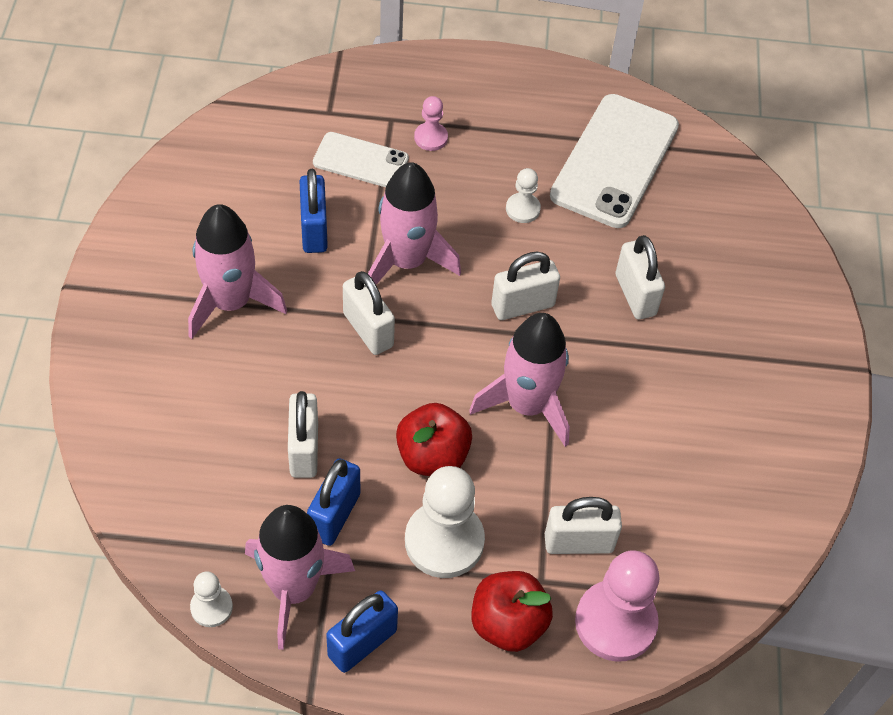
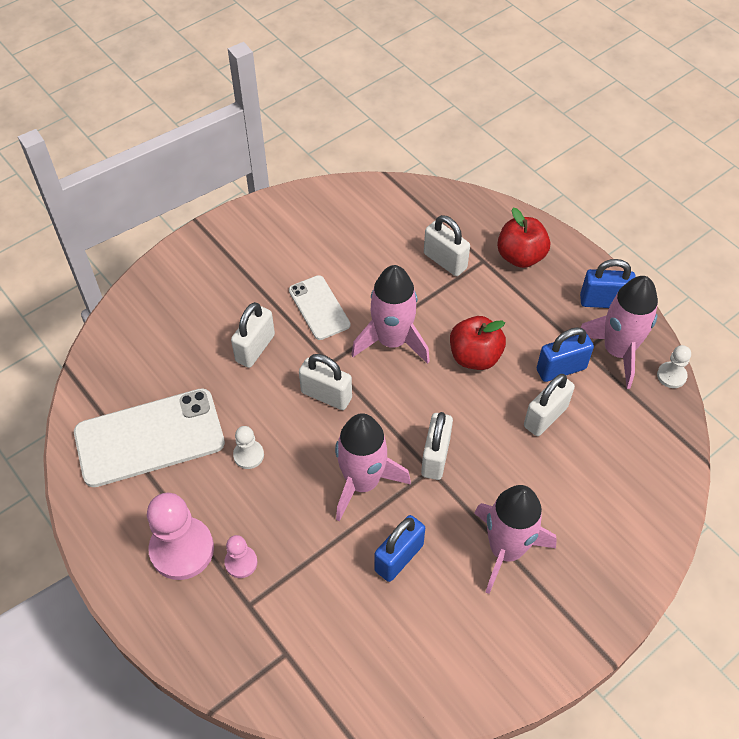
camera: 130 degrees left, 0 degrees up
white phone [313,132,409,187] -> white phone moved to [289,275,350,340]
white pawn [405,466,485,578] -> none
pink pawn [575,550,660,662] -> pink pawn moved to [147,493,214,580]

